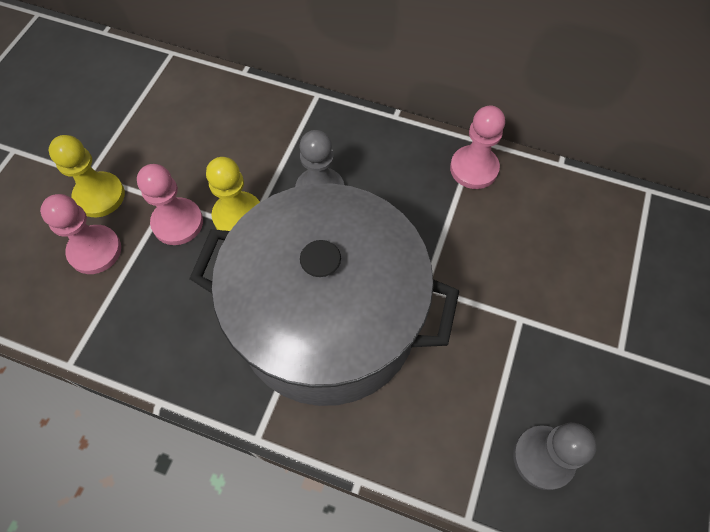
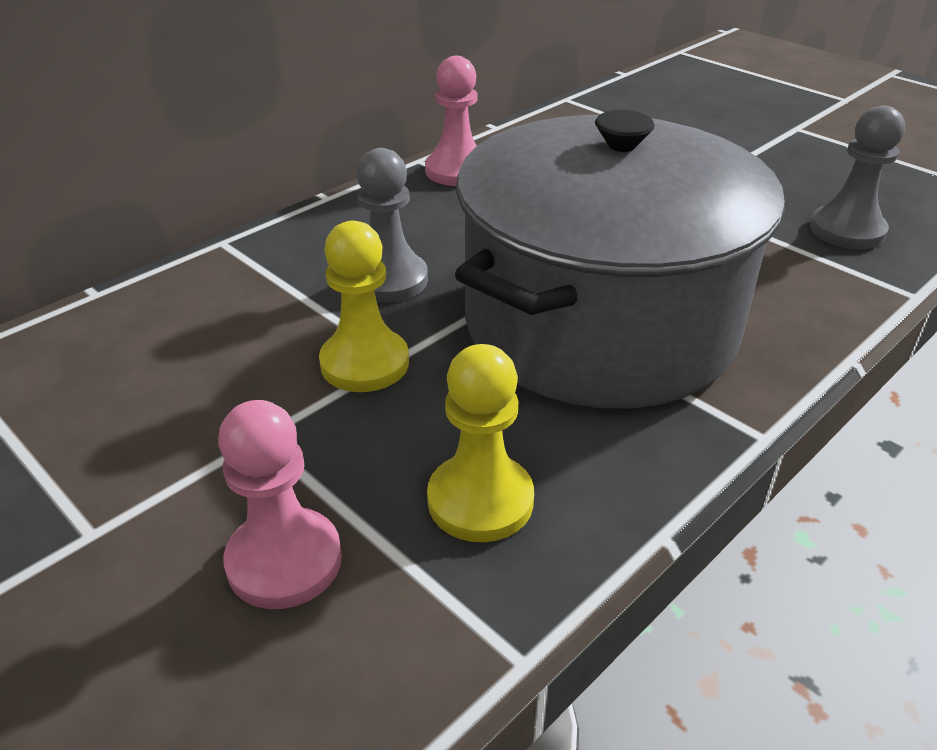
camera: 65 degrees left, 25 degrees down
yellow pawn [49,135,125,217] -> yellow pawn moved to [427,344,534,542]
pink pawn [137,164,203,245] -> none

